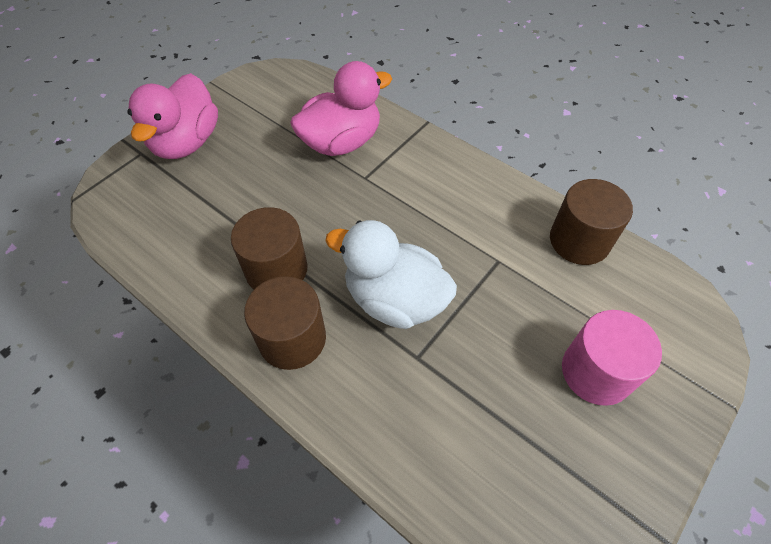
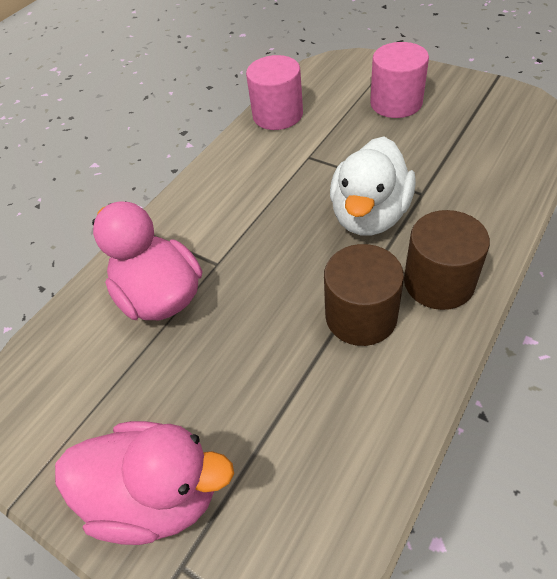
camera: 90 degrees left, 5 degrees down
brown cylinder [550,179,633,265] -> pink cylinder [246,55,303,130]

